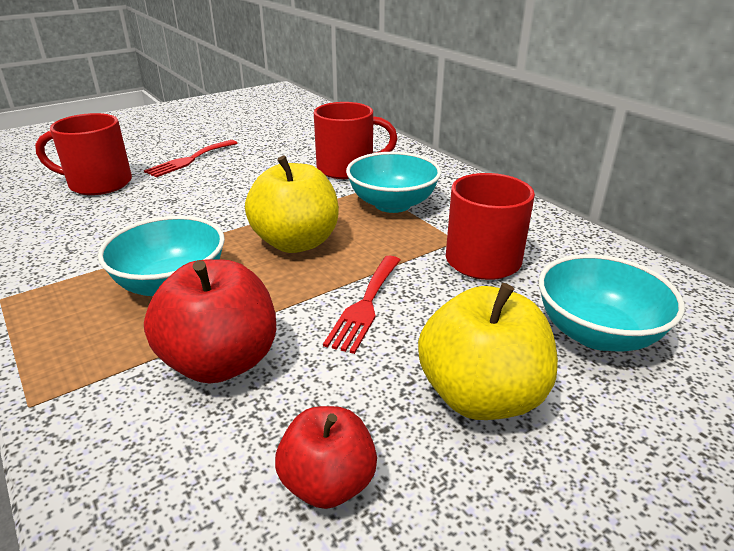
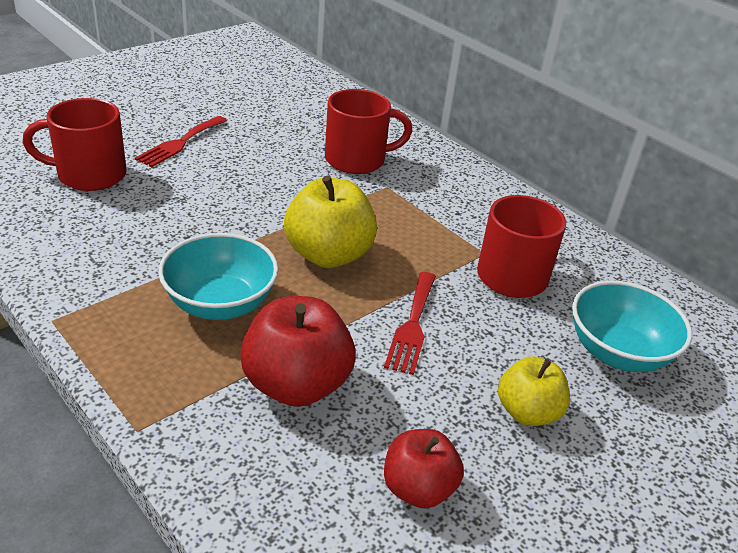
camera: 10 degrees left, 5 degrees up
turquoise bowl [346,152,441,213] -> none
yellow apple [418,283,558,420] -> yellow apple [498,356,570,426], size x0.63

